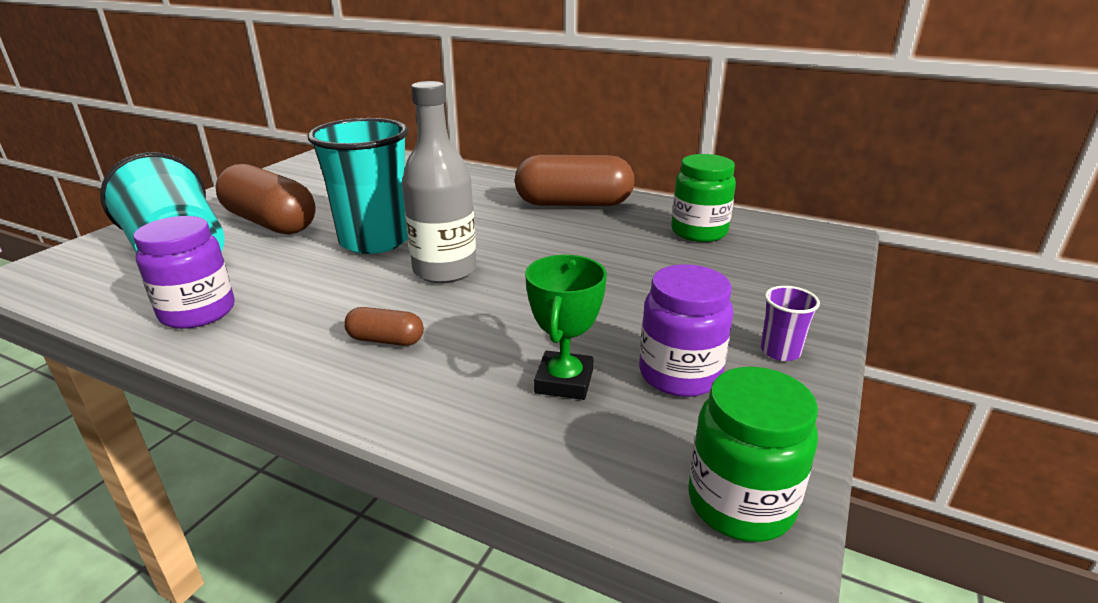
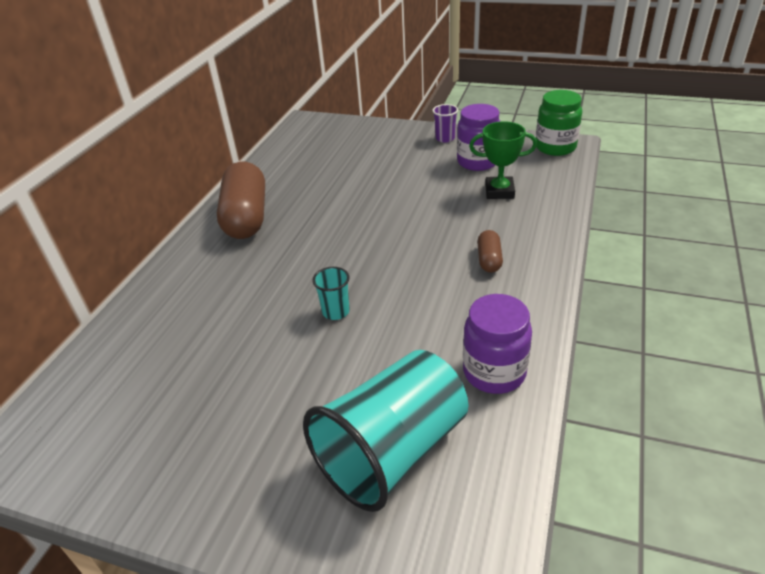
camera: 95 degrees left, 10 degrees up
brown capsule [216,164,316,234] -> none
turquoise cup [308,118,408,254] -> turquoise cup [312,267,350,320], size x0.41
grey bottle [402,81,476,283] -> none
green jar [671,154,736,242] -> none

